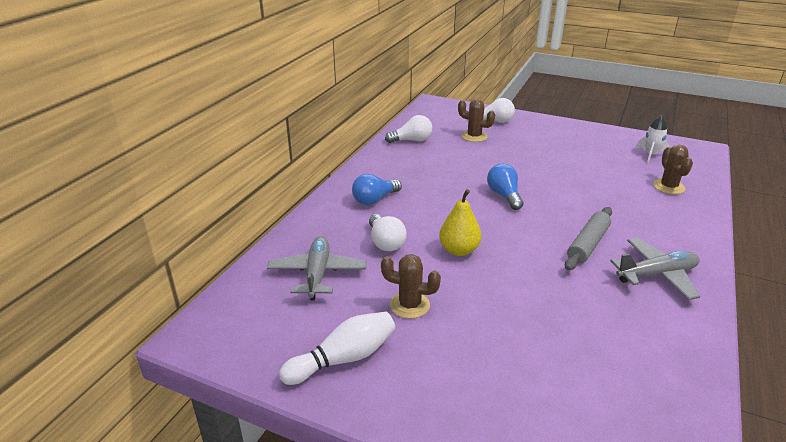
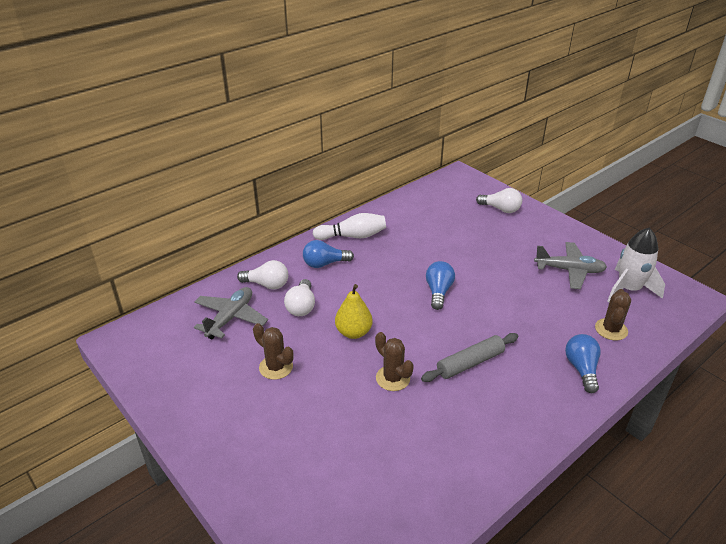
camera: 25 degrees right, 5 degrees up
white bowling pin [279,312,395,385] -> white bowling pin moved to [313,213,386,240]
white light bulb [385,115,432,143] -> white light bulb moved to [237,260,288,290]
brown cactus [458,99,495,142] -> brown cactus moved to [375,332,414,391]
grey plane [610,238,700,300] -> grey plane moved to [534,242,607,289]
white rocket [636,115,670,163] -> white rocket [607,228,665,302], size x1.62
none -> blue light bulb [565,334,601,393]

